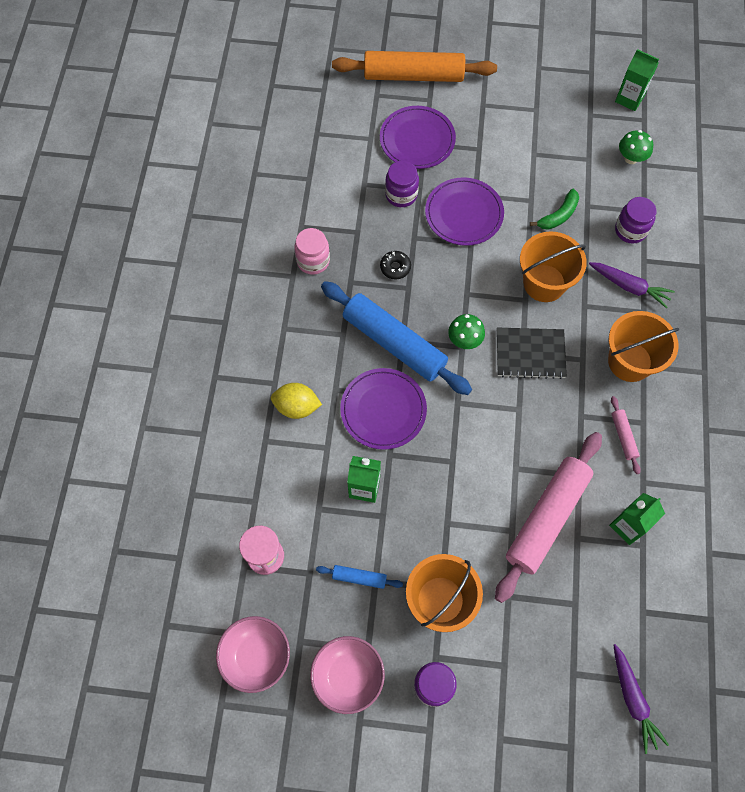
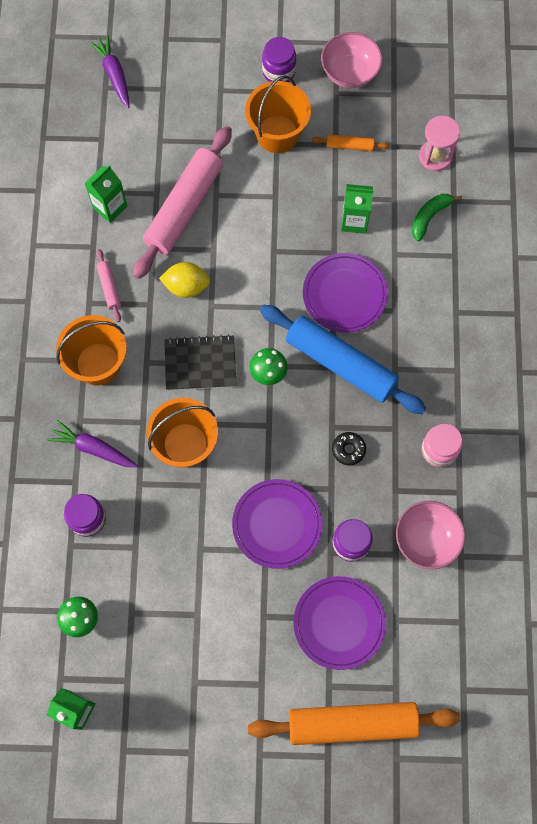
camera: 175 degrees right, 5 degrees up
pink bowl [216,616,290,693] -> pink bowl moved to [396,501,465,569]
yellow lemon [271,383,322,419] -> yellow lemon moved to [159,262,210,298]
blue rolling pin [316,565,403,589] -> orange rolling pin [312,134,389,151]
green banana [530,189,579,230] -> green banana moved to [412,194,462,241]

